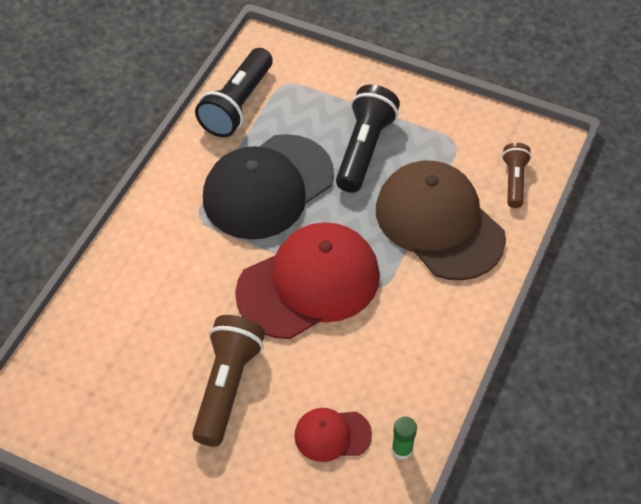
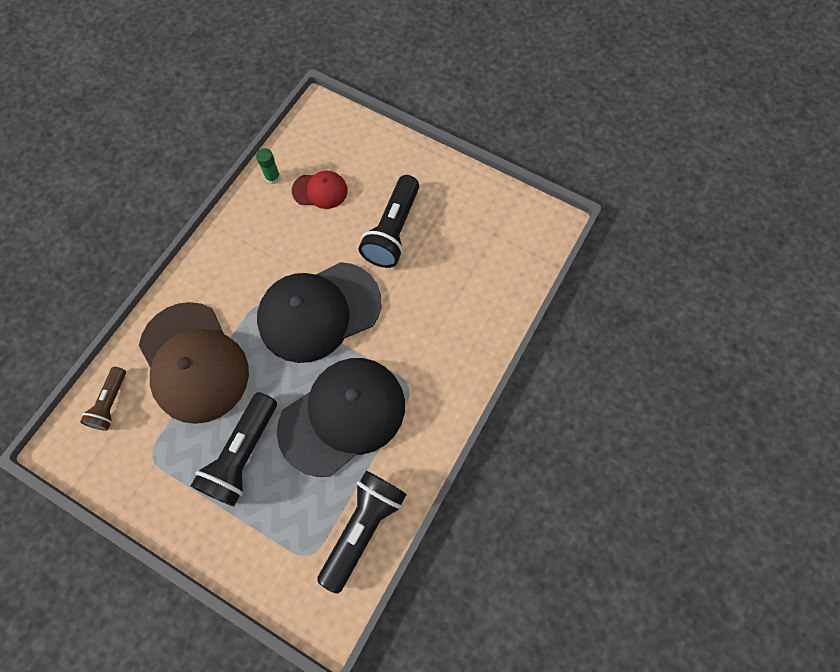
camera: 175 degrees left, 15 degrees up
brown flashlight [192,315,265,447] -> black flashlight [359,175,419,268]
red cap [235,222,380,339] -> black cap [257,262,381,363]

